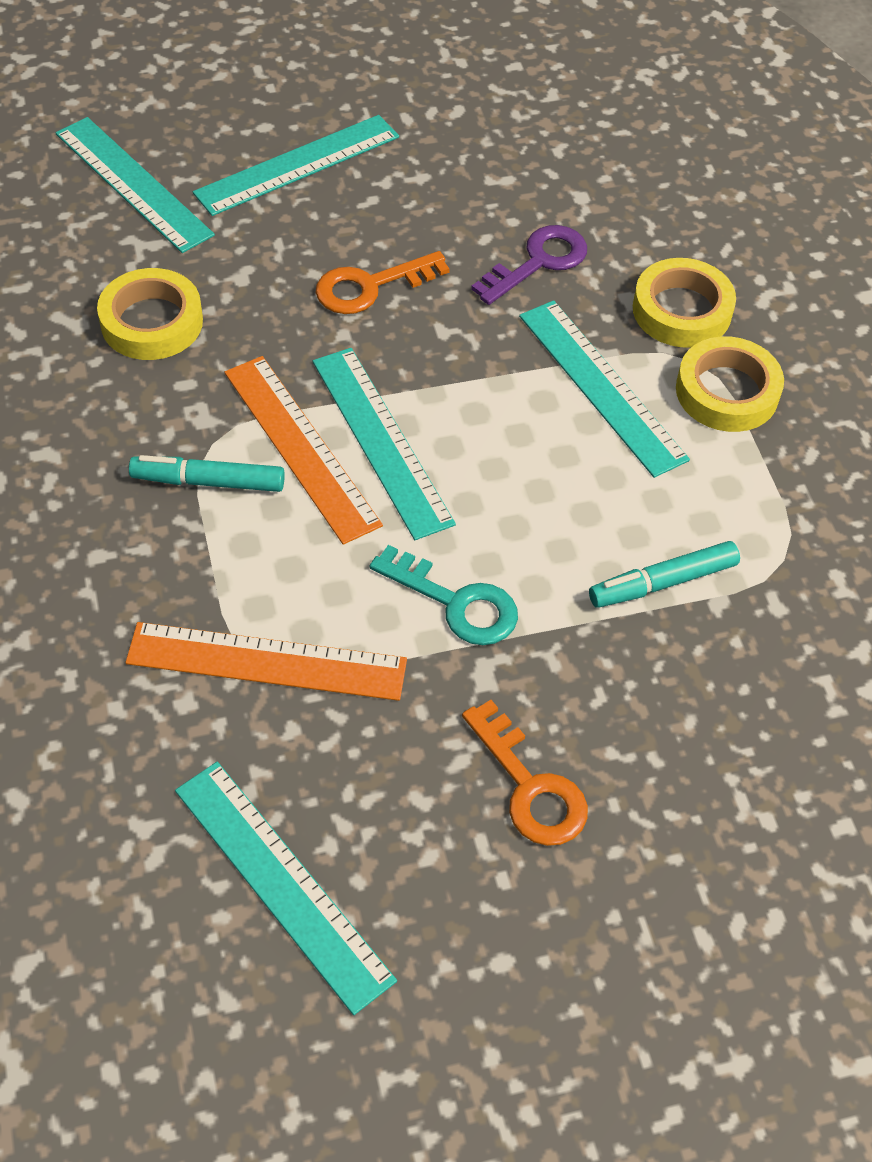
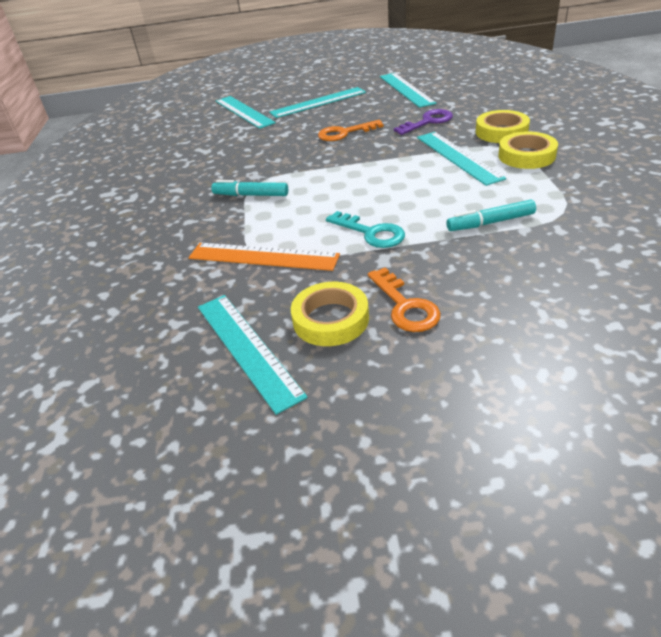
camera: 15 degrees right, 15 degrees down
yellow tape [97,268,203,360] -> yellow tape moved to [291,282,369,346]
orange ruler [224,356,383,545] -> none
turquoise ruler [313,348,456,540] -> turquoise ruler moved to [380,73,436,108]

